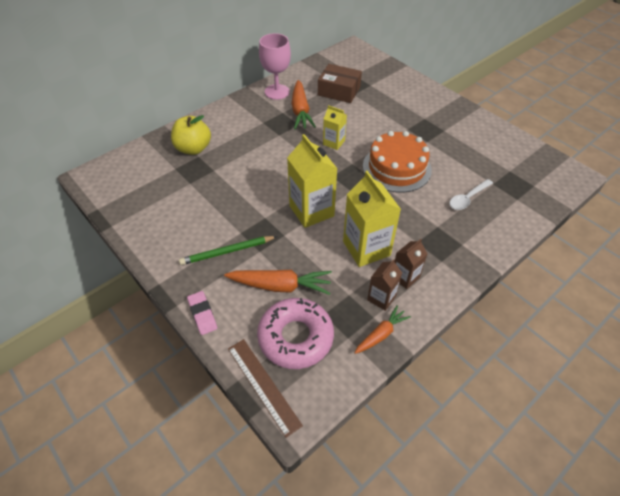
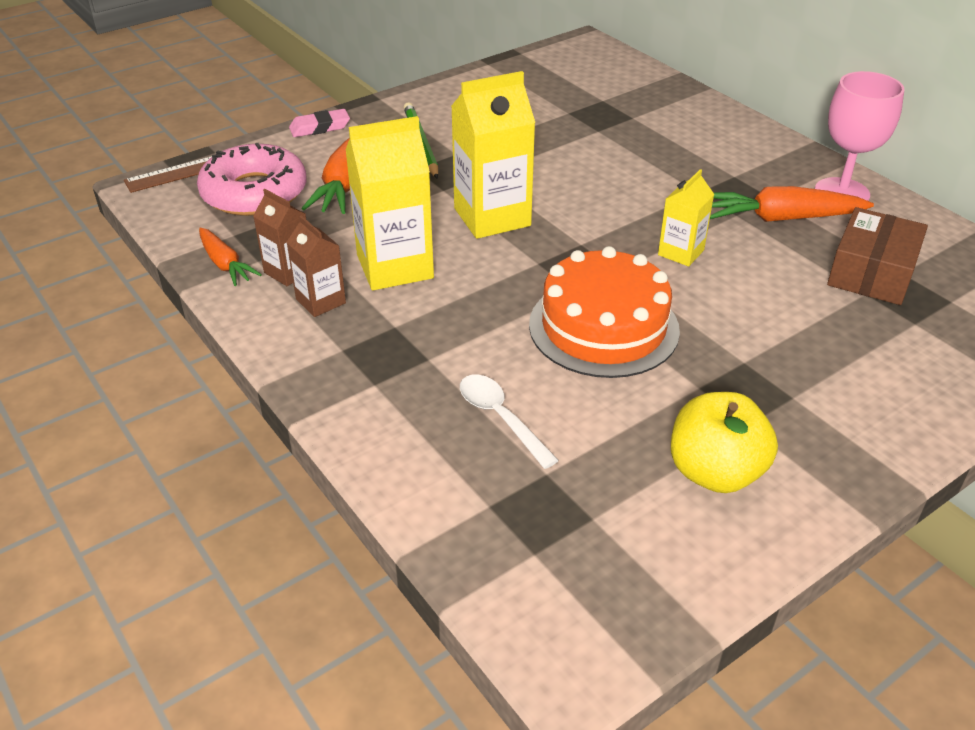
camera: 95 degrees right, 10 degrees down
yellow apple [171,115,211,155] -> yellow apple moved to [671,392,778,493]

